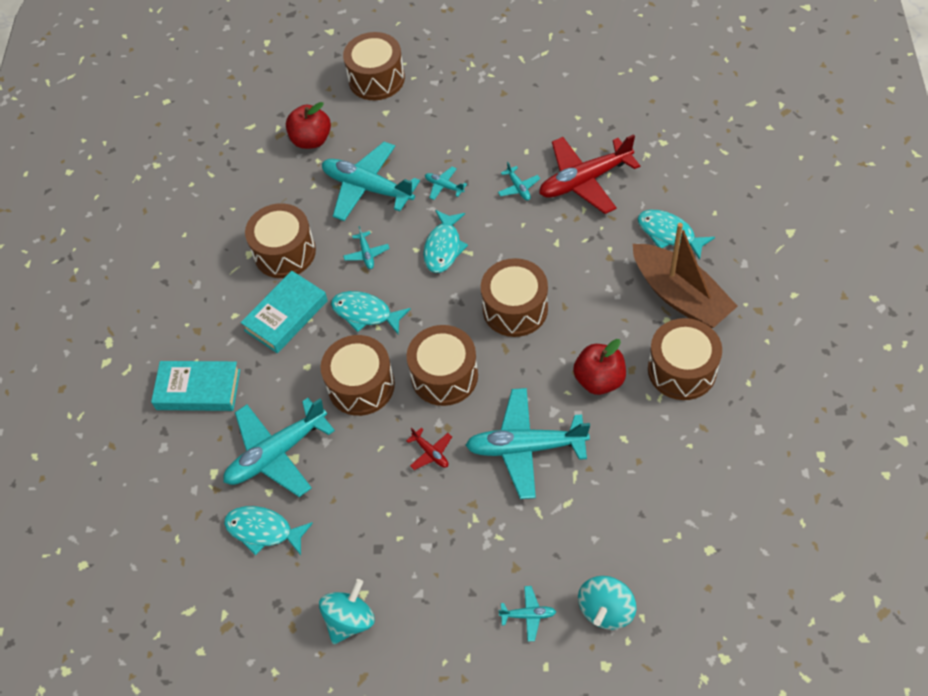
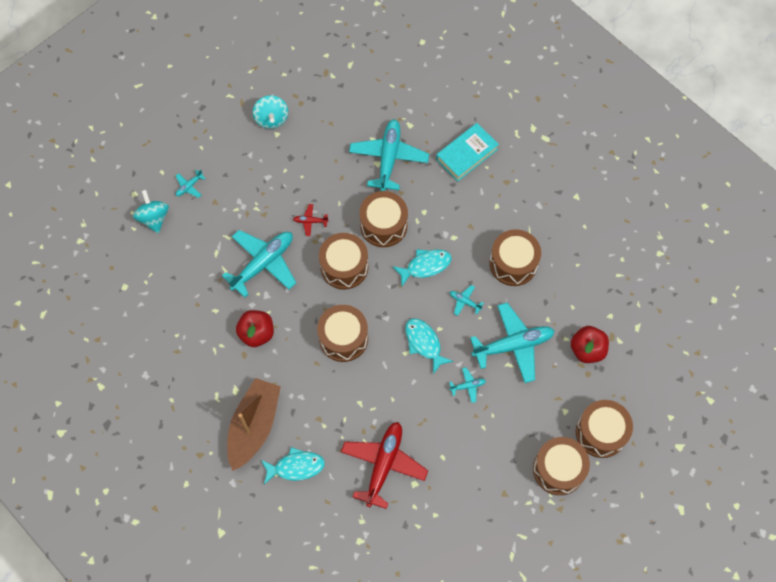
camera: 130 degrees right, 10 degrees up
turquoise fish [224,506,313,556] -> none
turquoise book [241,271,328,353] -> none
turquoise plane [498,162,540,200] -> none
brown boat [633,223,738,328] -> brown boat turned 105 degrees clockwise [227,378,281,471]
brown drum [648,318,722,400] -> brown drum moved to [533,437,590,495]

